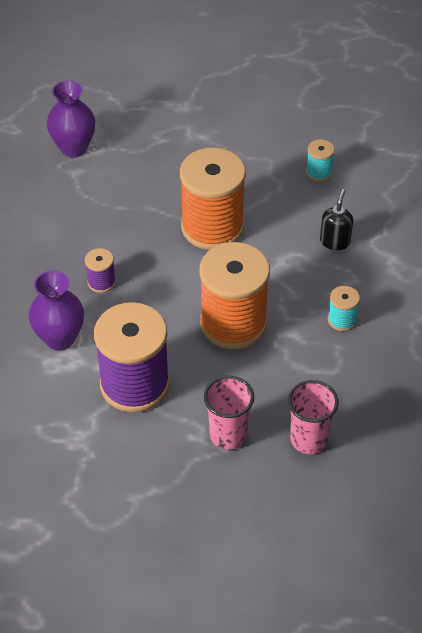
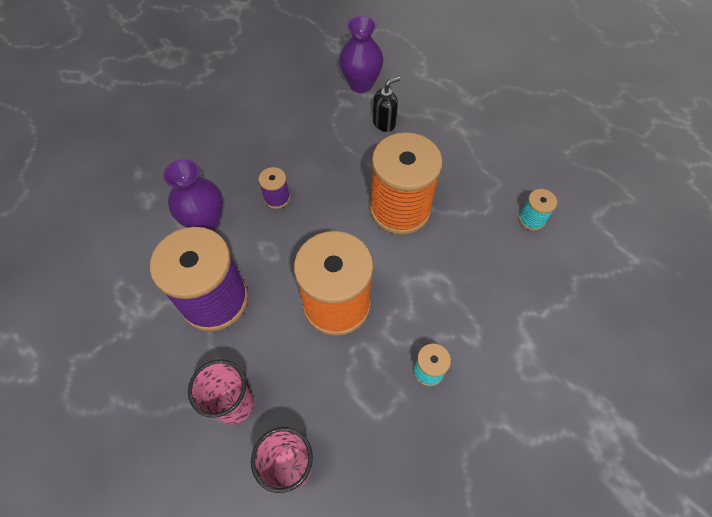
camera: 40 degrees right, 10 degrees up
black soap dispenser [320,189,353,250] -> black soap dispenser moved to [373,76,401,132]

